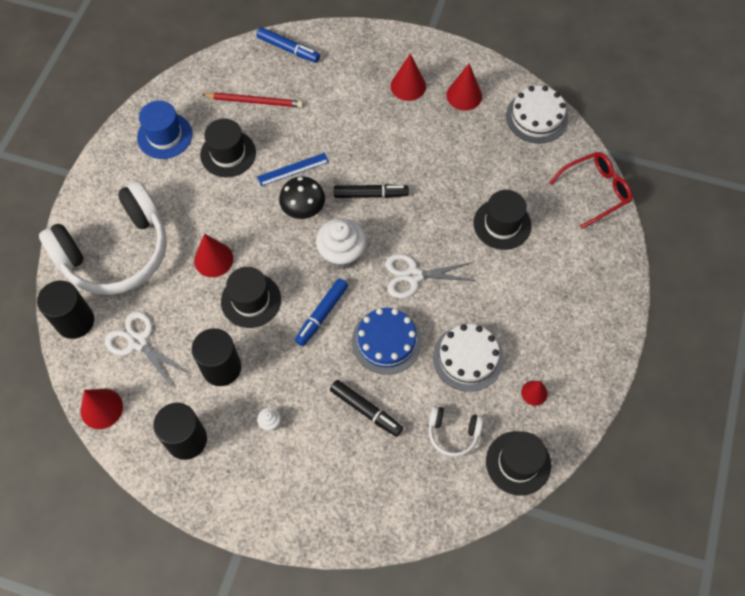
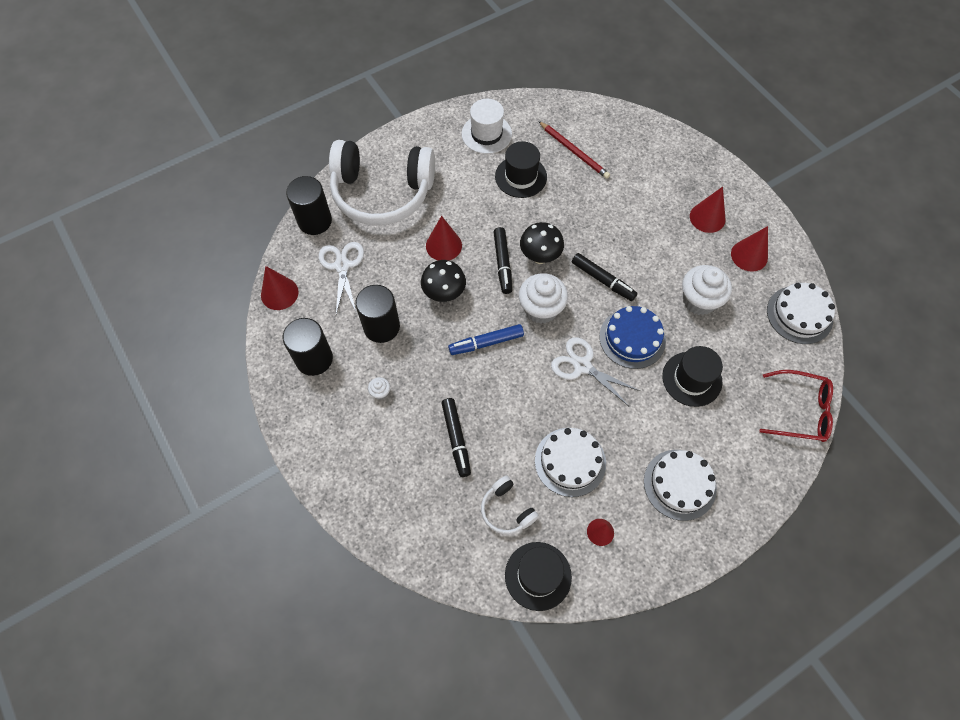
camera: 40 degrees right, 0 degrees up
blue hat [137,101,192,159] -> white hat [462,99,512,154]
black hat [221,267,281,328] -> black mushroom [421,260,466,302]
blue marker [257,27,320,63] -> none
blue ruler [257,153,329,186] -> none
blue cake [352,308,422,375] -> blue cake moved to [599,306,666,369]
none -> black marker [494,227,512,294]
none -> white cake [644,450,717,521]
none -> white cupcake [682,265,732,315]

